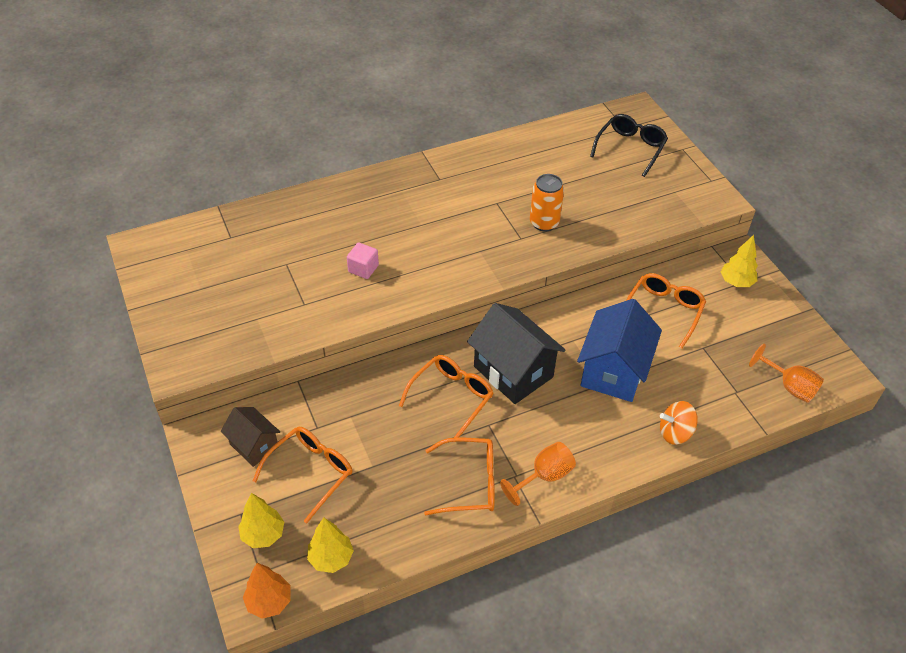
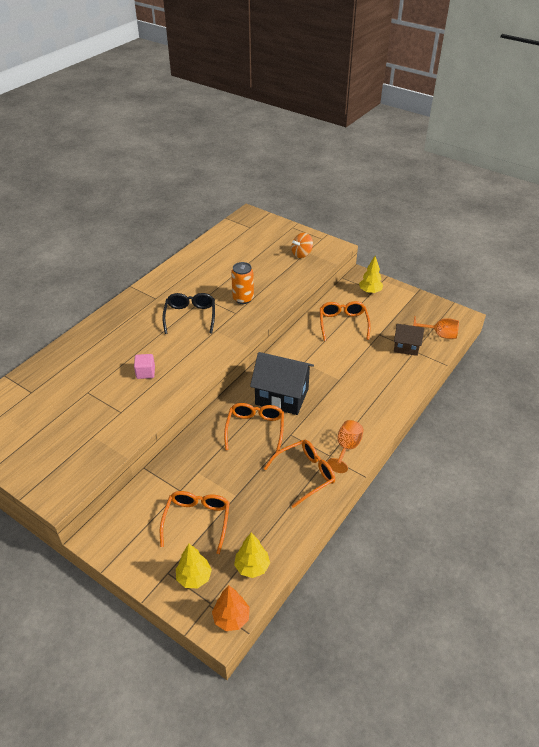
camera: 30 degrees left, 5 degrees down
brown house [220,407,280,467] -> brown house moved to [394,324,424,356]
blue house [577,299,662,402] -> none
black glasses [590,114,668,177] -> black glasses moved to [162,293,215,334]
orange spinning top [660,401,698,445] -> orange spinning top moved to [291,233,313,258]

